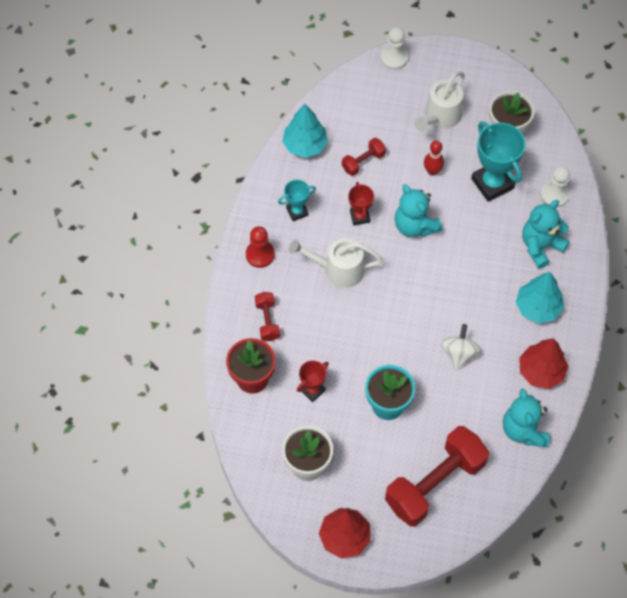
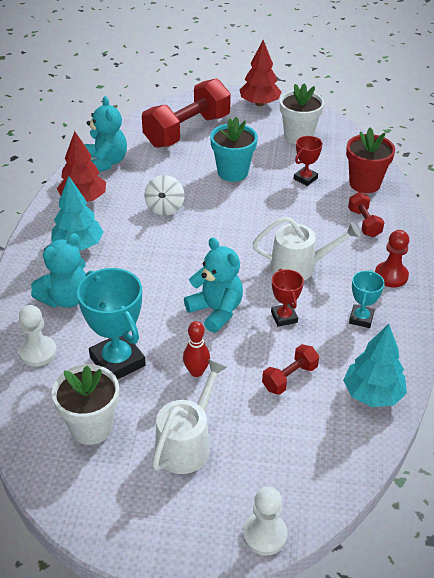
camera: 175 degrees right, 20 degrees down
turquoise trophy [278,179,316,221] -> turquoise trophy turned 45 degrees counterclockwise [349,270,385,328]

